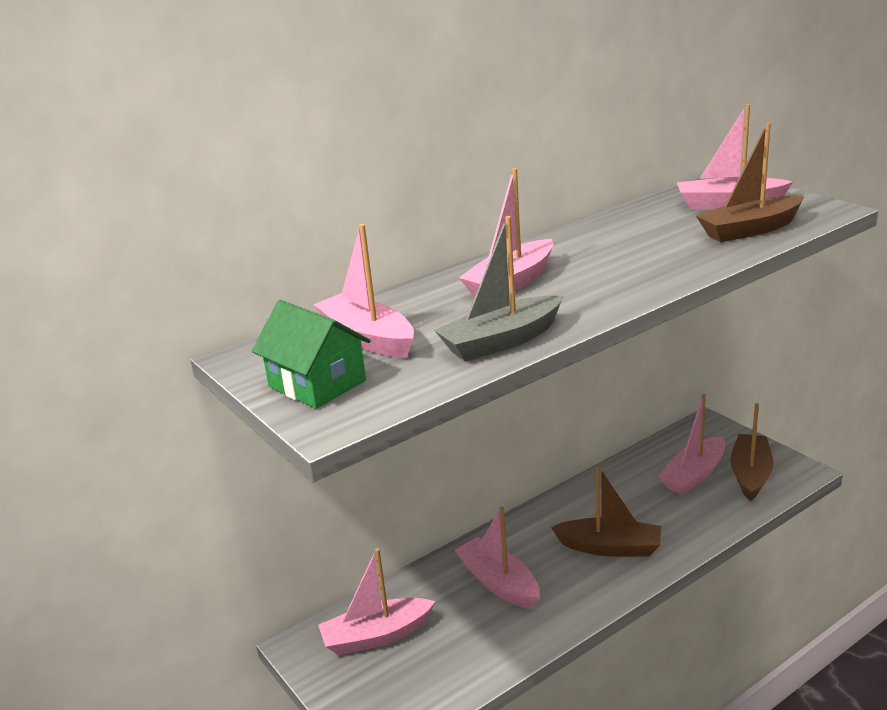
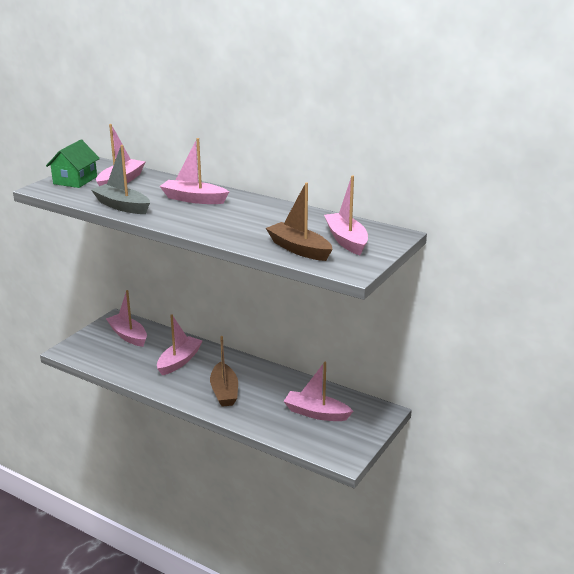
camera: 65 degrees right, 0 degrees up
brown boat [730,403,774,501] -> none

